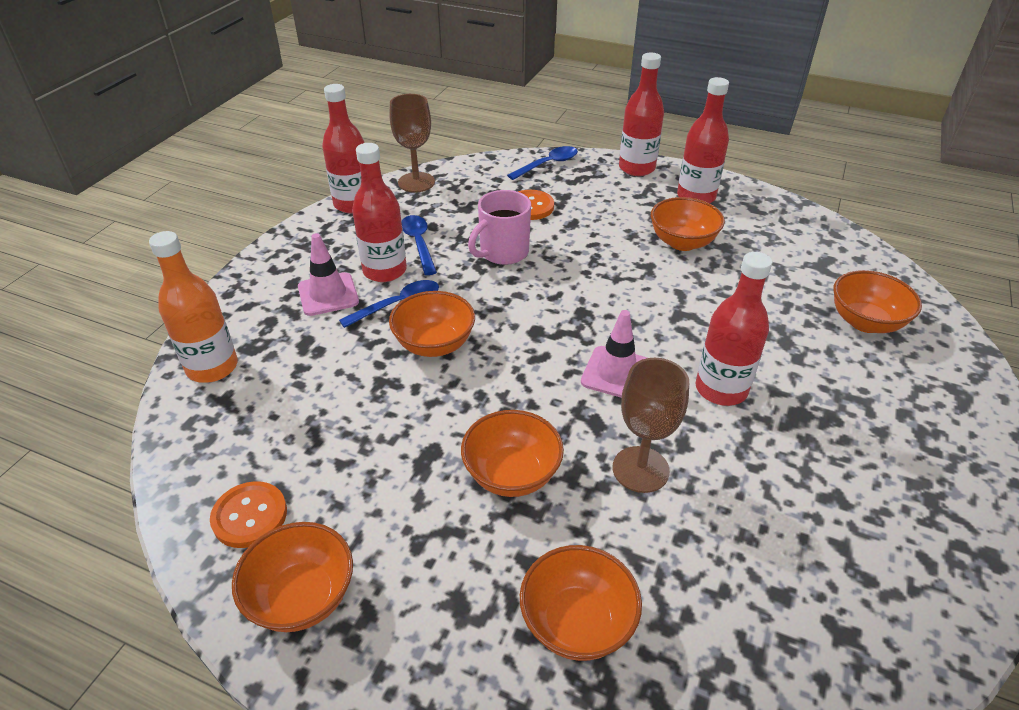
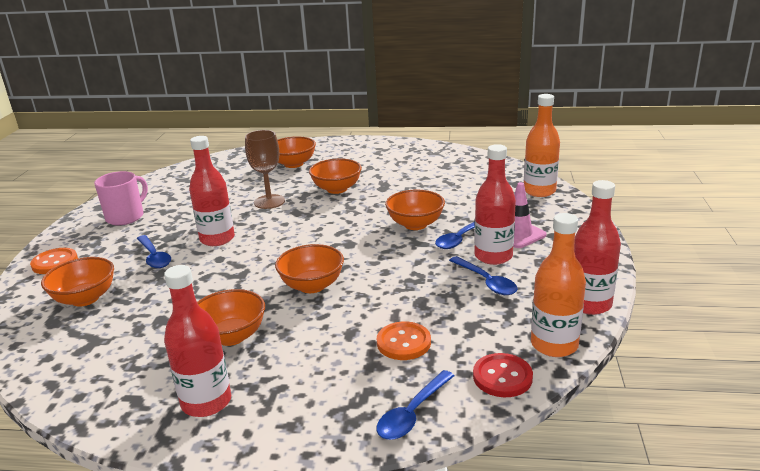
camera: 165 degrees right, 15 degrees down
orange button [210,481,287,548] -> orange button moved to [30,248,78,274]
orange bowl [232,522,353,632] -> orange bowl moved to [275,244,344,293]
brown goblet [390,94,435,192] -> orange bottle [531,213,586,357]
pink mug [468,190,531,265] -> pink mug moved to [94,171,148,226]
pink traffic cone [581,310,647,398] -> none
red bottle [619,52,664,176] -> none
none -> blue spoon [137,235,171,268]
none -> red button [473,353,533,397]

